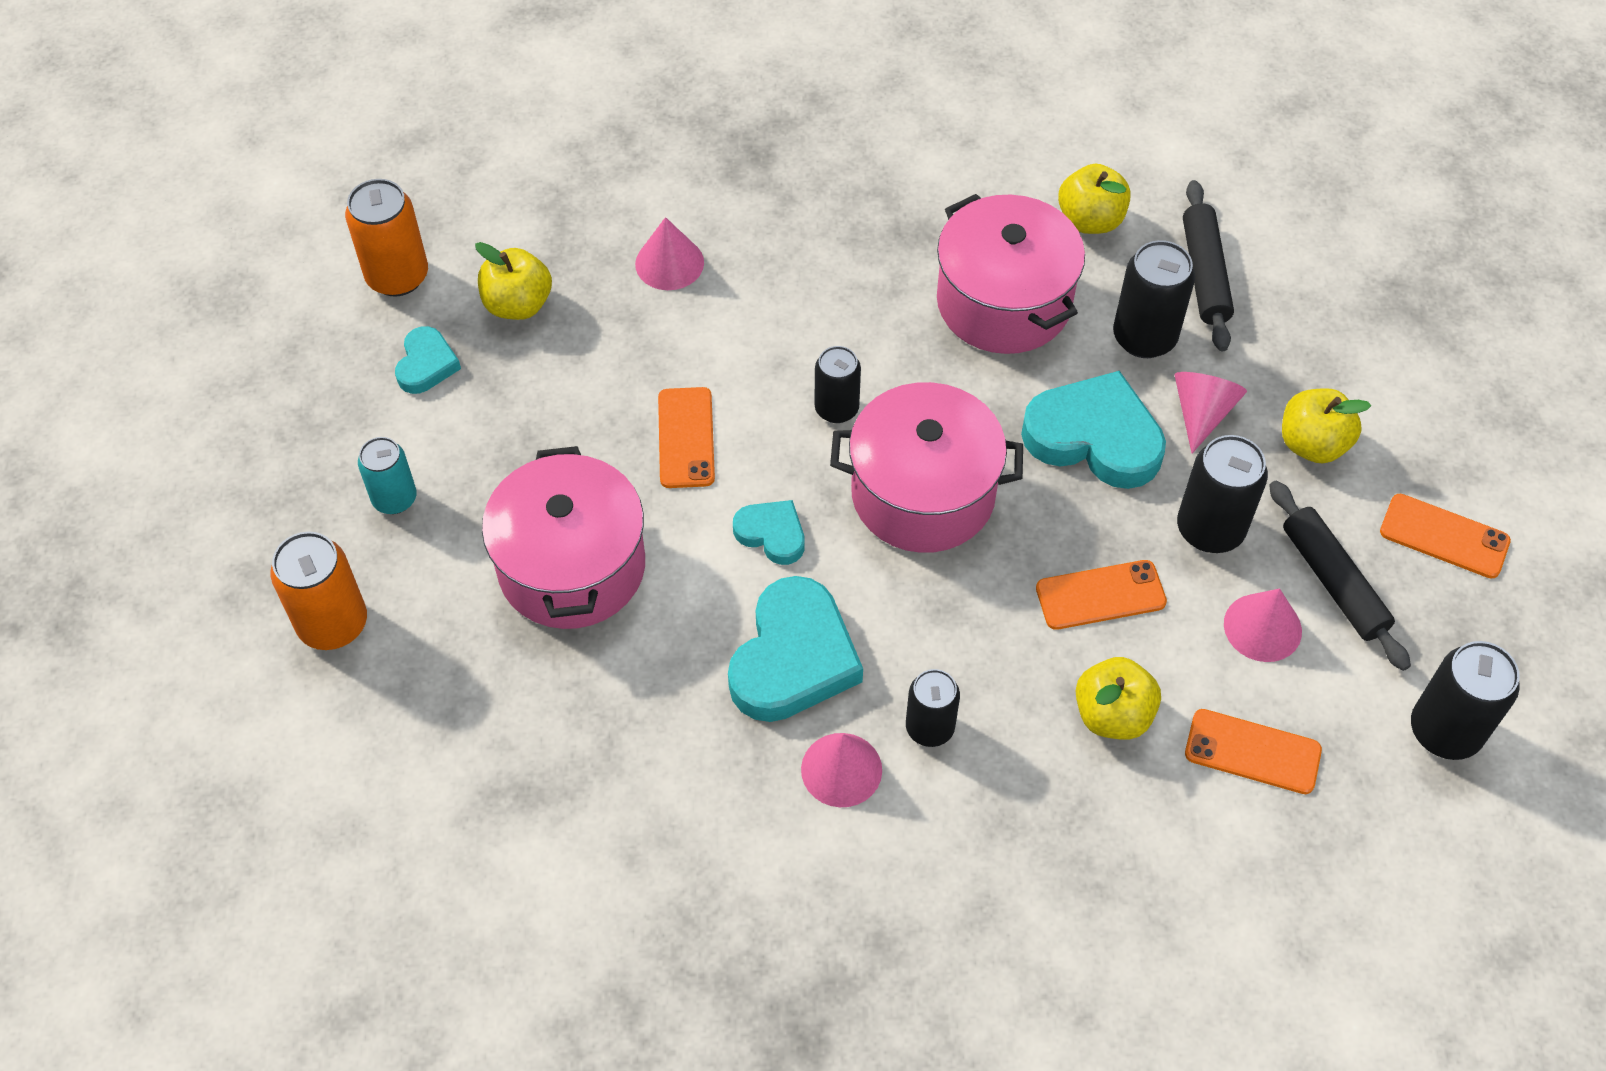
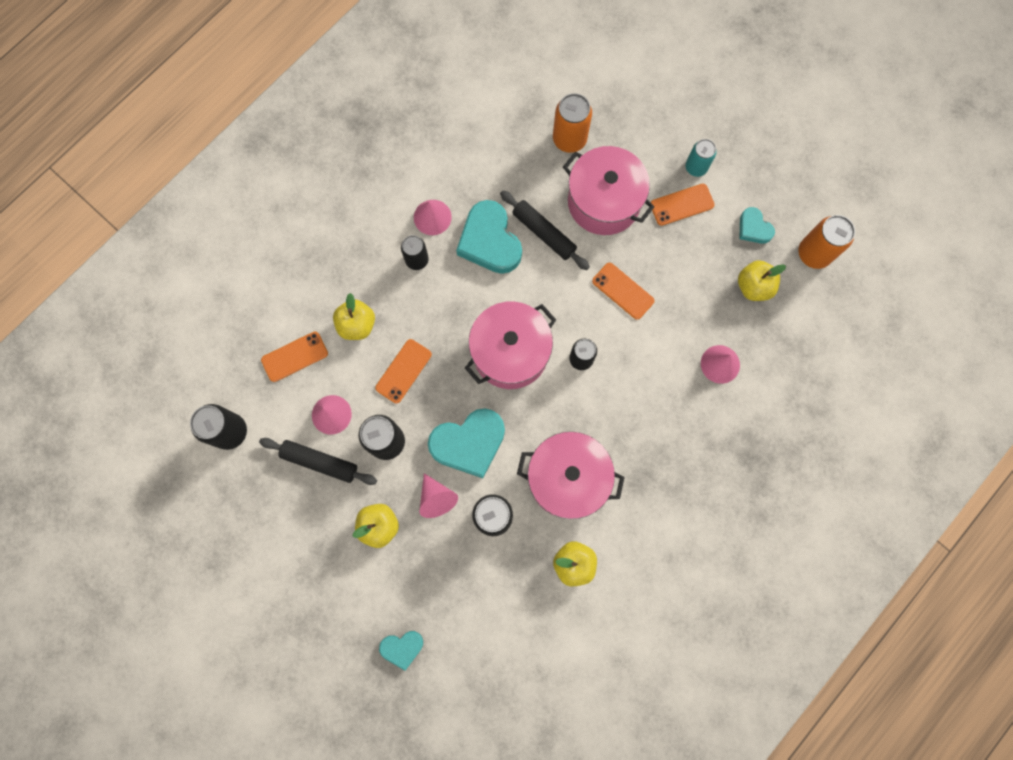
camera: 135 degrees right, 20 degrees up
orange can [271,531,367,650] -> orange can moved to [553,93,592,153]
turquoise heart [733,500,805,565] -> turquoise heart moved to [379,631,423,671]
black rolling pin [1183,180,1234,351] -> black rolling pin moved to [500,191,590,270]
orange phone [1380,494,1511,579] -> orange phone moved to [651,184,715,226]

